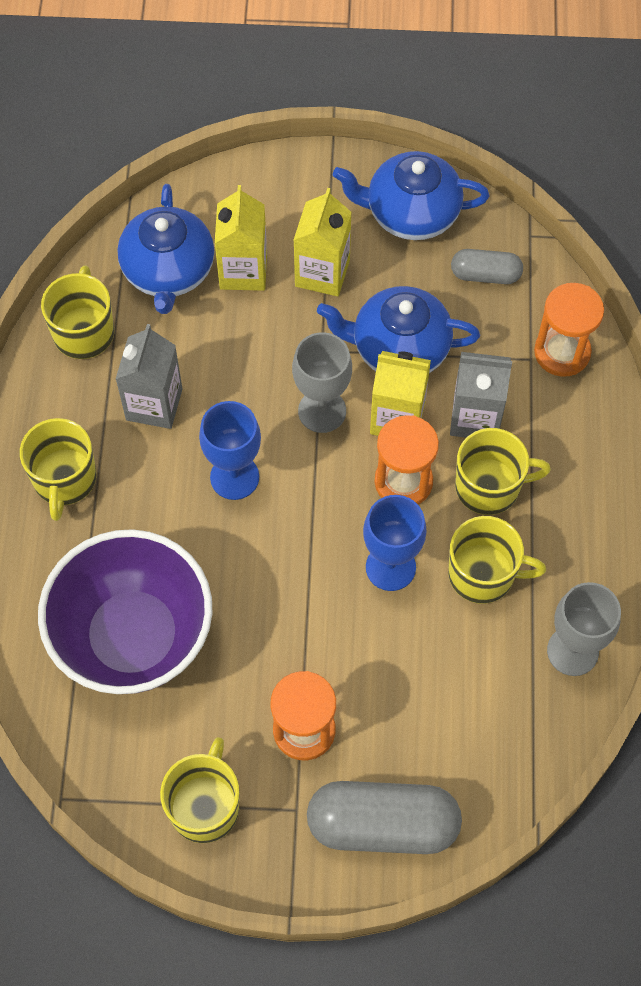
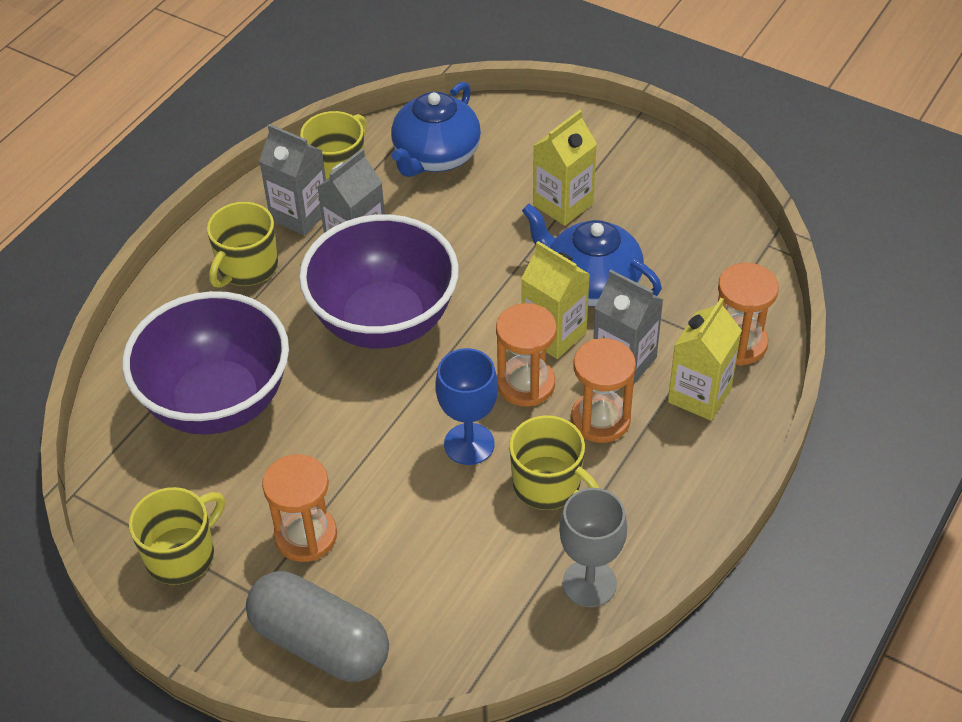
camera: 30 degrees right, 15 degrees down
blue goblet [199,401,261,500] -> purple bowl [299,214,459,349]
yellow carton [215,185,267,291] -> yellow carton moved to [668,298,742,421]
grey goblet [292,332,352,433] -> none
blue teapot [333,151,489,240] -> none
grey capsule [451,249,523,284] -> none
yellow mug [455,428,551,515] -> orange hourglass [571,338,636,443]
none -> grey carton [259,124,326,236]

